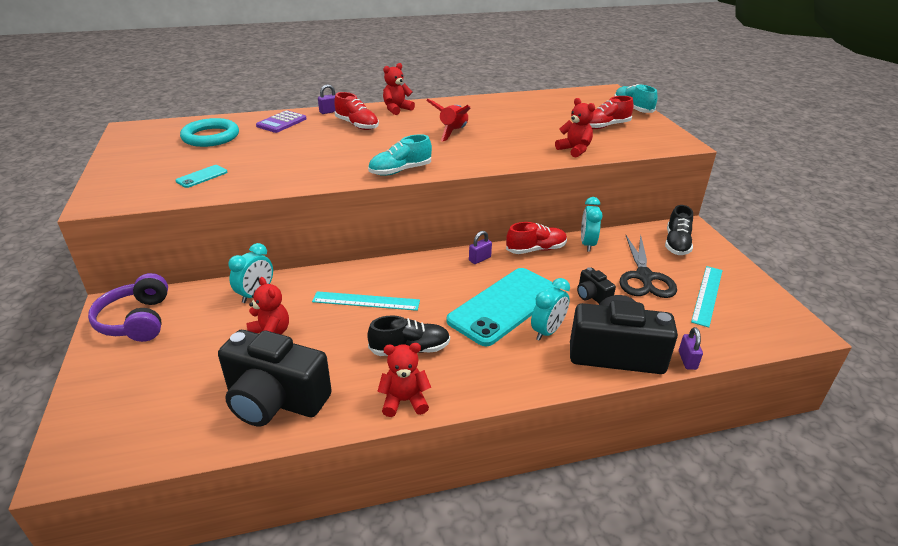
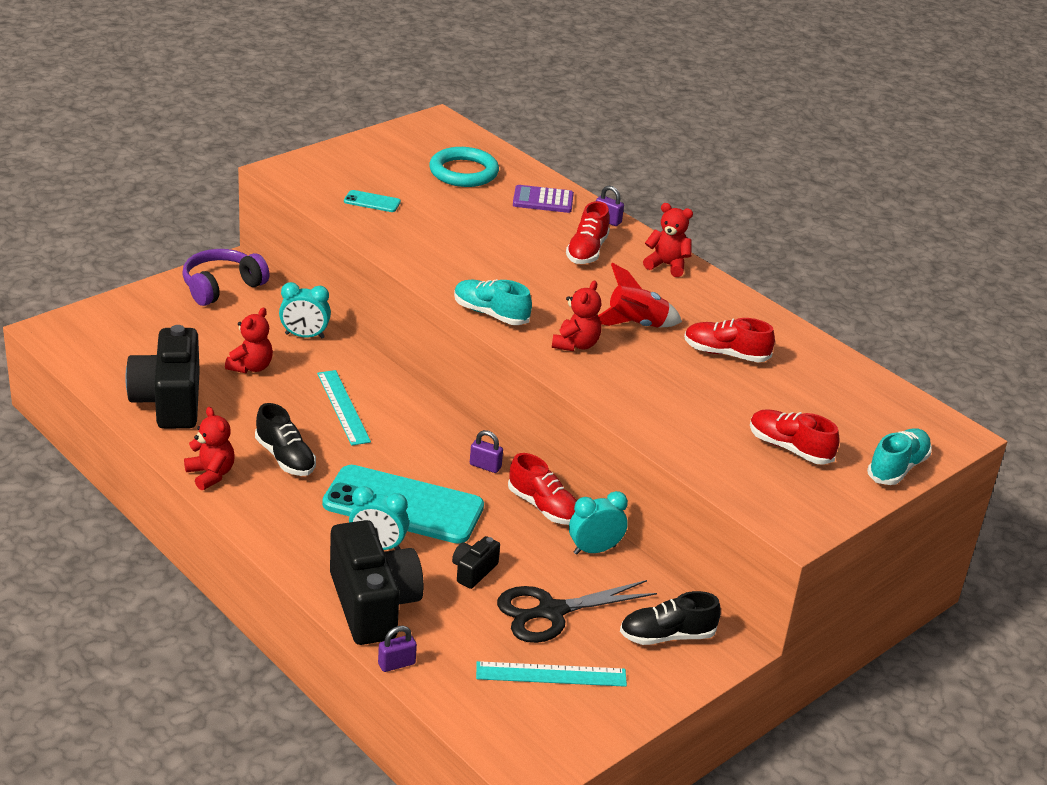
camera: 60 degrees right, 0 degrees up
red teddy bear [555,98,595,158] -> red teddy bear moved to [552,281,601,351]
none -> red shoe [684,318,775,362]

